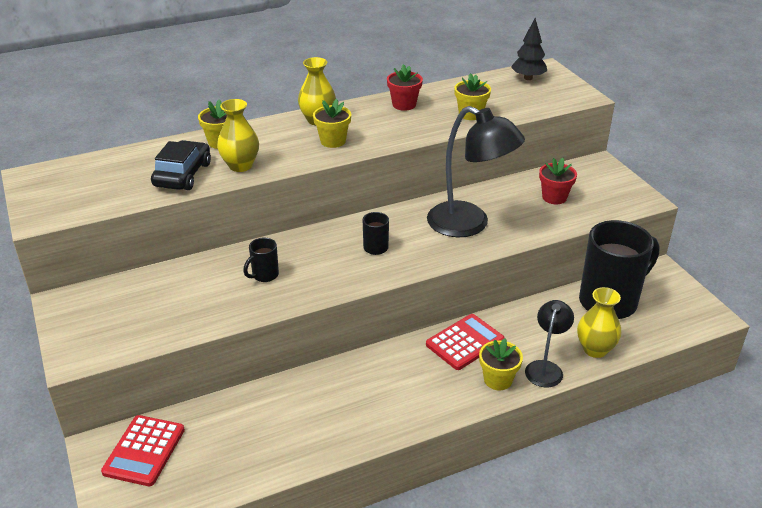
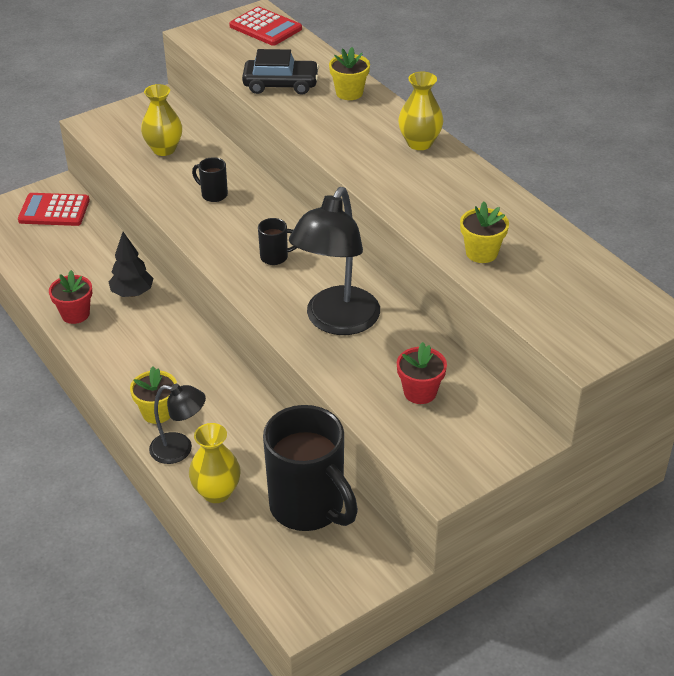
camera: 80 degrees right, 5 degrees up
yellow vase [217,99,259,172] -> yellow vase moved to [141,84,182,156]
yellow flower pot [313,99,351,148] -> none
red flower pot [387,64,423,111] -> red flower pot moved to [49,270,92,324]
red calculator [426,314,505,370] -> red calculator moved to [229,7,302,46]
black tree [511,18,547,80] -> black tree moved to [109,232,154,297]

